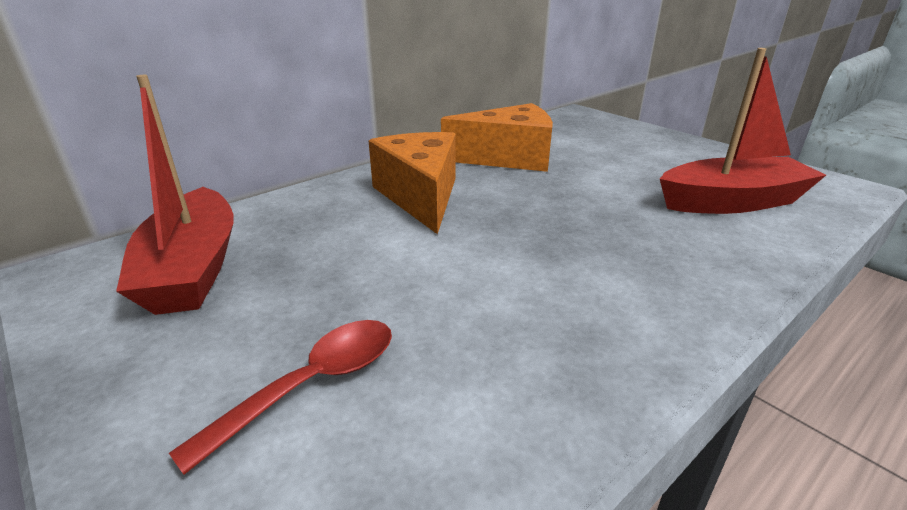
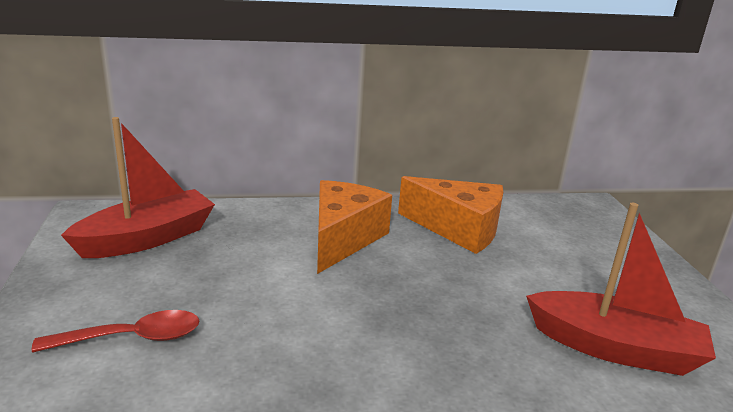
camera: 30 degrees right, 5 degrees down
red boat [116,75,233,315] -> red boat turned 150 degrees counterclockwise [61,117,215,258]

